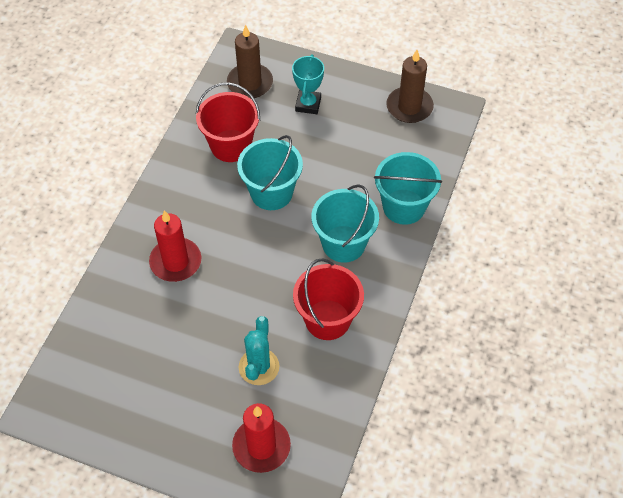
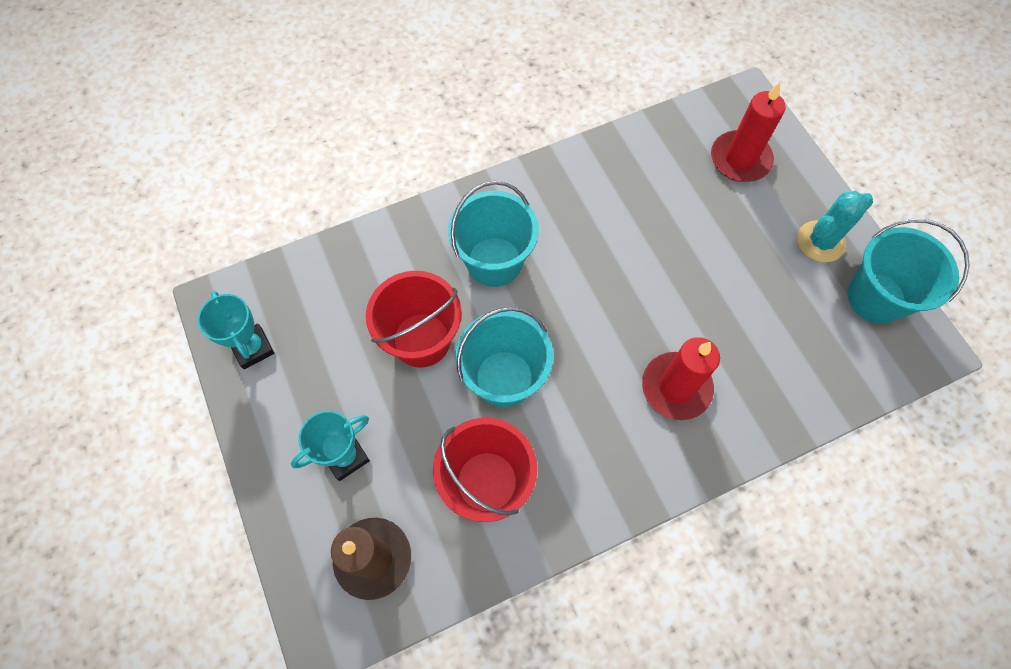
camera: 135 degrees left, 10 degrees up
turquoise cactus [239,316,279,385] -> turquoise cactus moved to [797,191,873,262]
red bucket [293,258,364,340] -> red bucket moved to [366,271,462,368]
turquoise bucket [374,152,442,225] -> turquoise bucket moved to [848,219,970,324]
brown candle [386,50,434,123] -> turquoise trophy [197,291,274,369]

